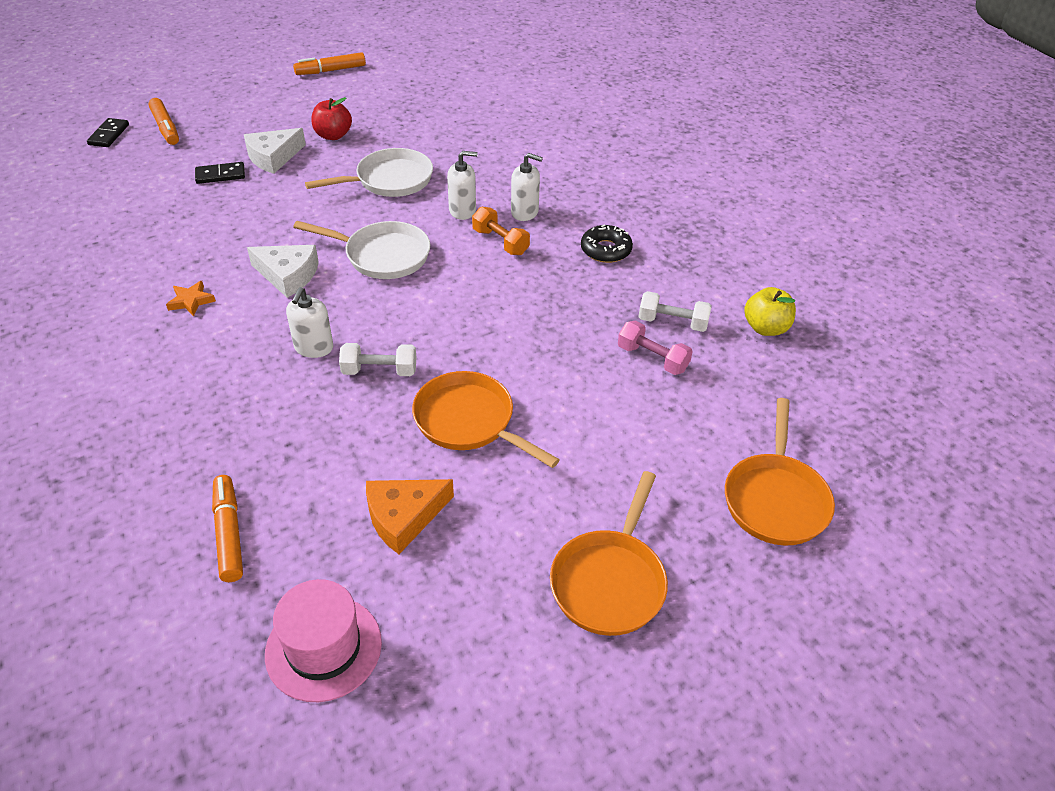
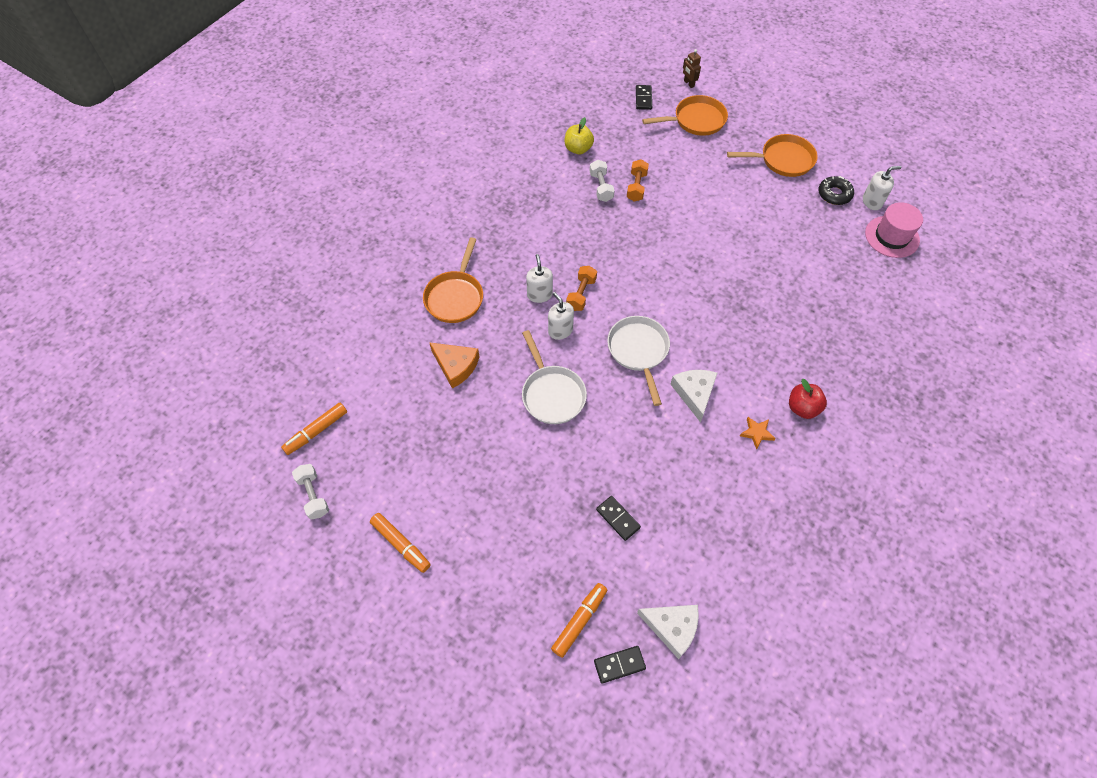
camera: 115 degrees left, 15 degrees up
orange marker [212,475,243,582] -> orange marker moved to [281,403,347,455]
white cheese [244,128,306,174] -> white cheese moved to [637,605,699,659]
white soap dispenser [286,287,333,358] -> white soap dispenser moved to [863,166,901,210]
white pan [305,148,433,197] -> white pan turned 150 degrees counterclockwise [522,330,587,424]
red apple [311,97,352,140] -> red apple moved to [789,379,827,419]
white dumbbell [339,343,416,376] -> white dumbbell moved to [292,464,329,519]
orange cheese [366,479,454,554] -> orange cheese moved to [429,342,479,389]
orange pan [412,371,560,468] -> orange pan moved to [423,237,483,323]
black donut [581,224,633,263] -> black donut moved to [818,176,854,205]
pink dumbbell [618,320,693,375] -> orange dumbbell [627,159,649,202]
none -> black domino [636,85,652,110]
none -> brown robot [683,49,701,88]

